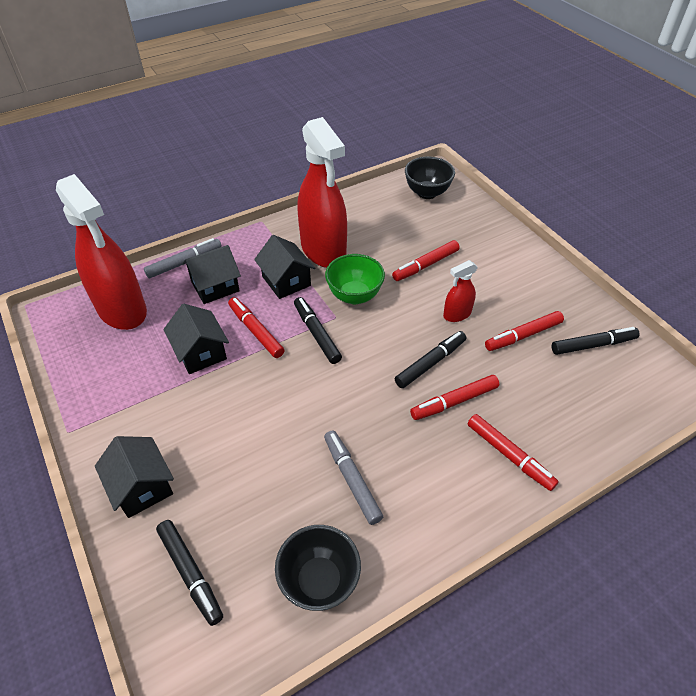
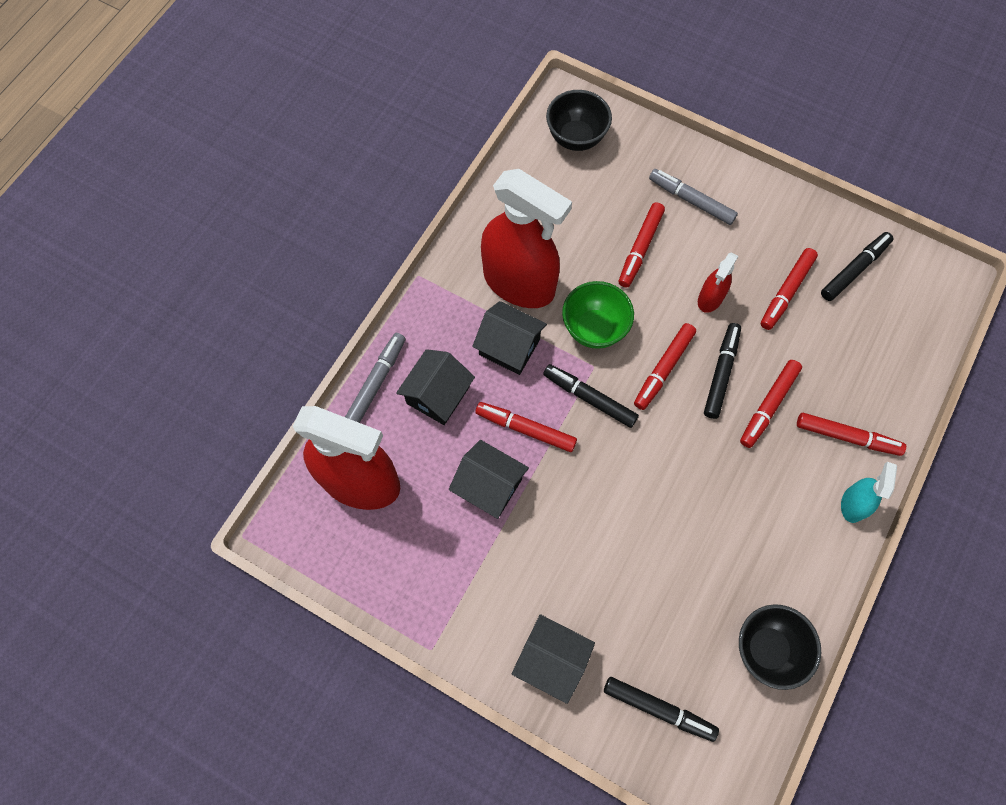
camera: 30 degrees left, 20 degrees up
grey marker [324,430,383,525] -> grey marker moved to [649,169,738,225]
none -> red marker [634,323,696,410]
none -> turquoise spray bottle [841,462,897,523]

